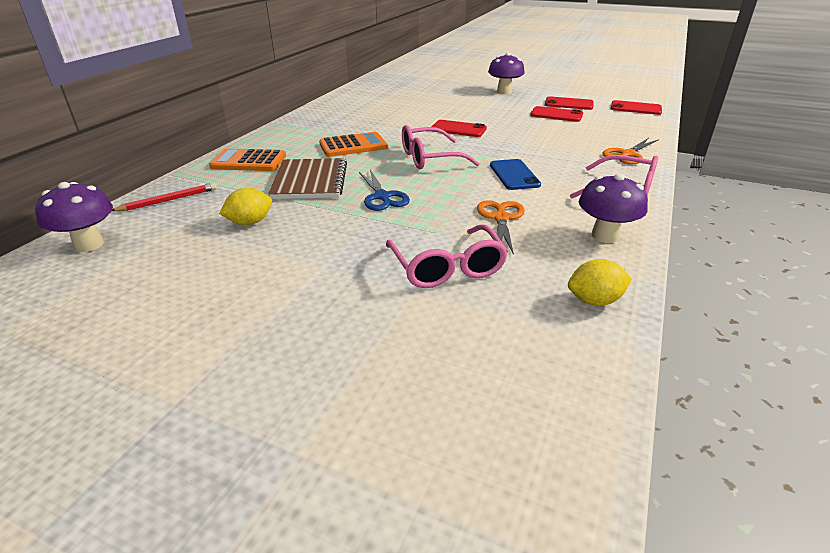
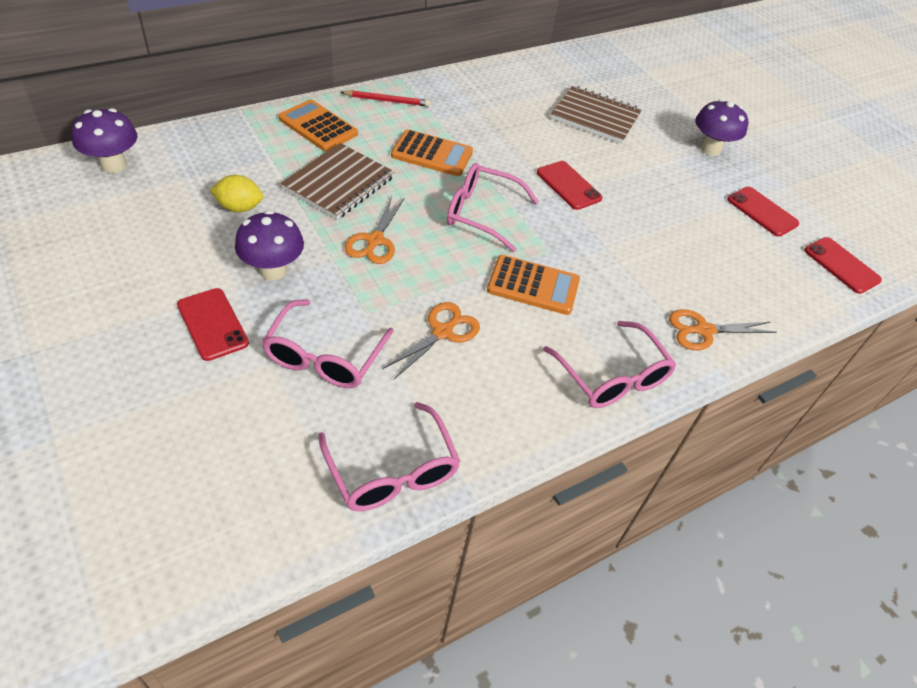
camera: 30 degrees right, 15 degrees up
red pencil [112,183,217,211] -> red pencil moved to [340,90,431,107]
blue scissors [359,169,410,211] -> orange scissors [345,196,405,264]
blue phone [490,159,541,190] -> orange calculator [487,255,580,315]
red phone [530,106,583,122] -> red phone moved to [177,288,249,361]
yellow lemon [568,259,632,306] -> pink glasses [319,402,461,511]
purple mushroom [579,174,648,243] -> purple mushroom moved to [235,210,304,280]
none -> brown notebook [551,85,642,144]

